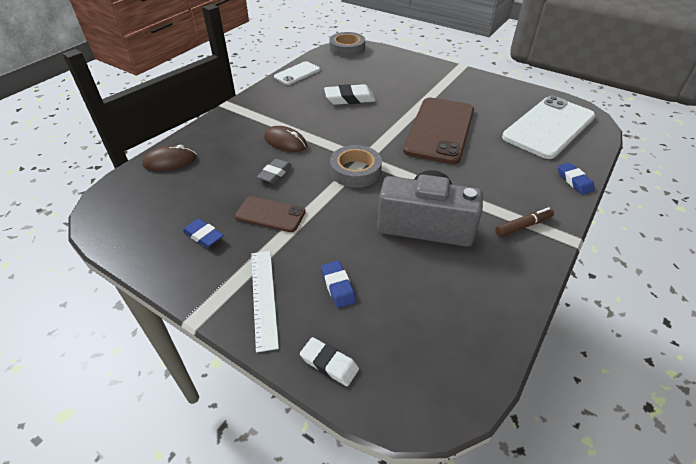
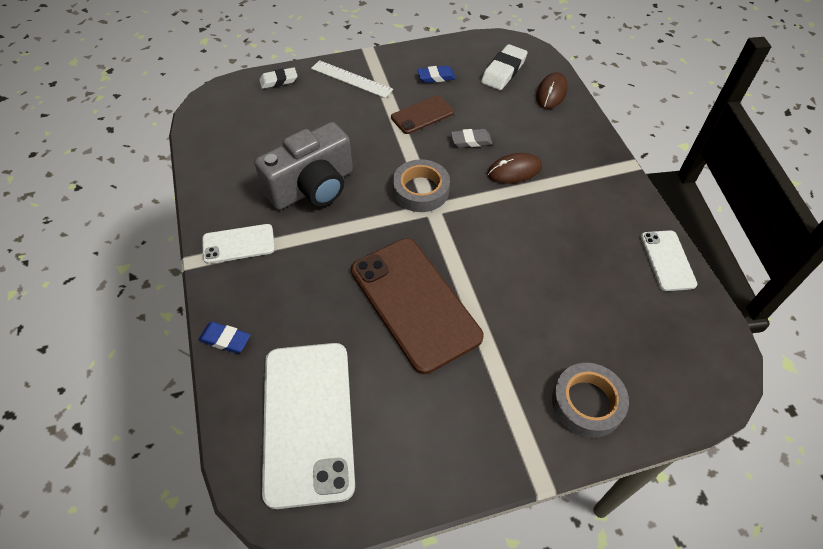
camera: 130 degrees right, 10 degrees up
grey eraser [257,159,292,183] -> grey eraser turned 75 degrees counterclockwise [451,129,492,148]
blue eraser [321,260,356,308] -> none
white eraser [324,84,376,105] -> white eraser moved to [481,44,528,90]
grey tape [329,32,365,57] -> grey tape moved to [552,363,629,438]
brown marker [495,207,554,237] -> white phone [202,224,275,264]

